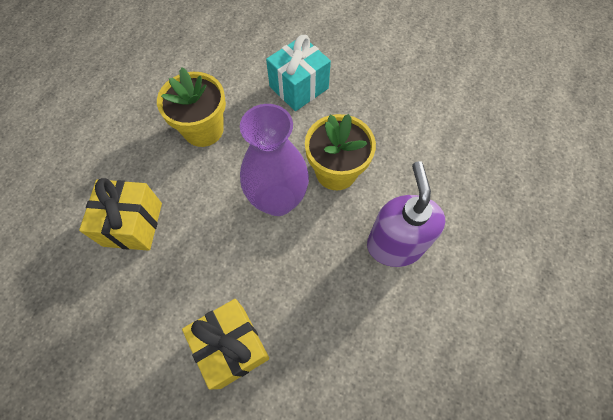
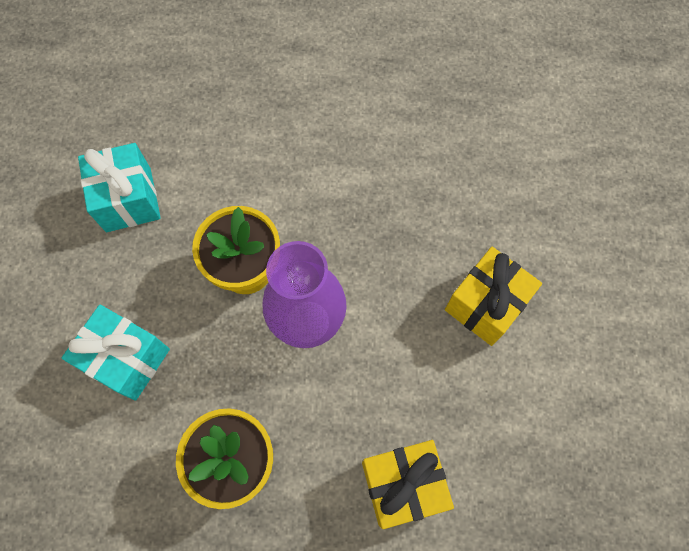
camera: 110 degrees left, 5 degrees up
purple soap dispenser [367,161,445,267] -> none
none -> turquoise gift [78,143,161,232]

